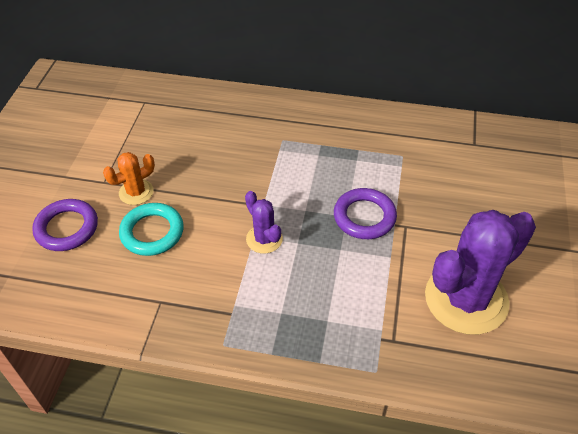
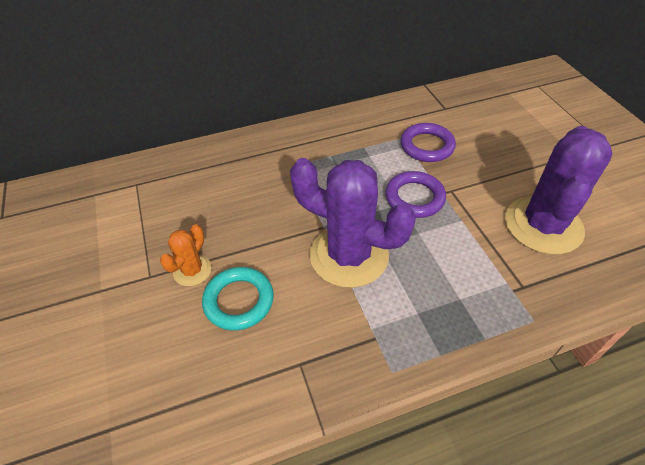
camera: 30 degrees left, 0 degrees up
purple ring [32,199,98,251] -> purple ring moved to [401,123,456,162]
purple cactus [245,191,283,254] -> purple cactus [290,158,416,288], size x2.09

